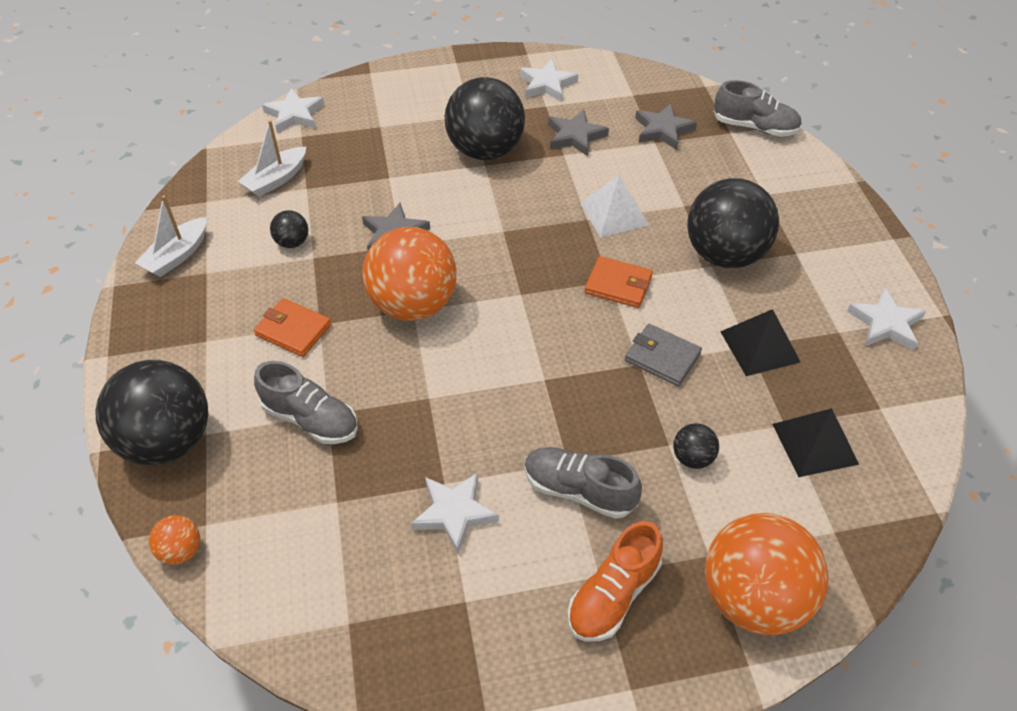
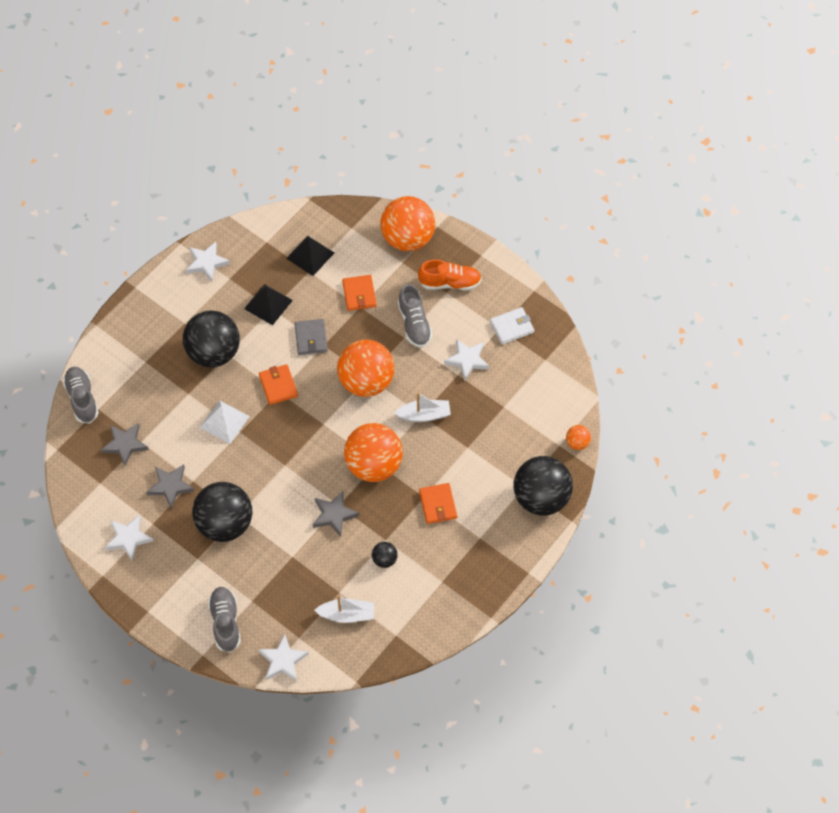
camera: 130 degrees left, 10 degrees up
white boat [135,195,207,277] -> white boat moved to [394,392,451,422]
grey shoe [254,361,358,444] -> grey shoe moved to [208,587,241,653]
black ball [673,423,719,469] -> orange wallet [342,275,377,311]
none -> orange ball [337,340,395,397]
none -> white wallet [490,307,534,344]

